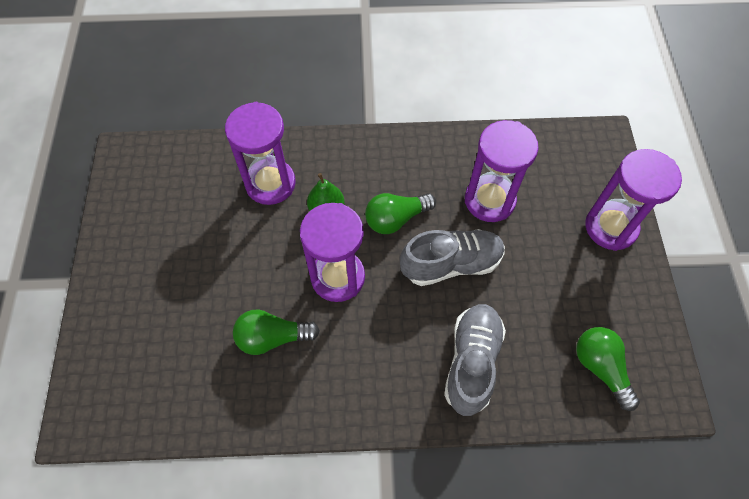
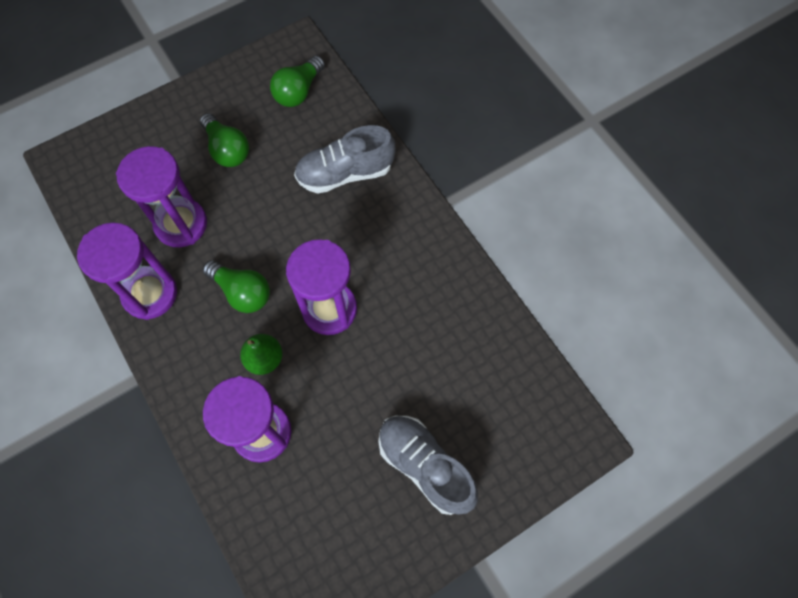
camera: 120 degrees left, 5 degrees up
green light bulb [233,309,320,355] -> green light bulb moved to [200,113,249,167]
grey shoe [400,229,505,286] -> grey shoe moved to [378,416,478,515]
purple hourglass [585,149,682,251] -> purple hourglass moved to [77,223,177,320]

